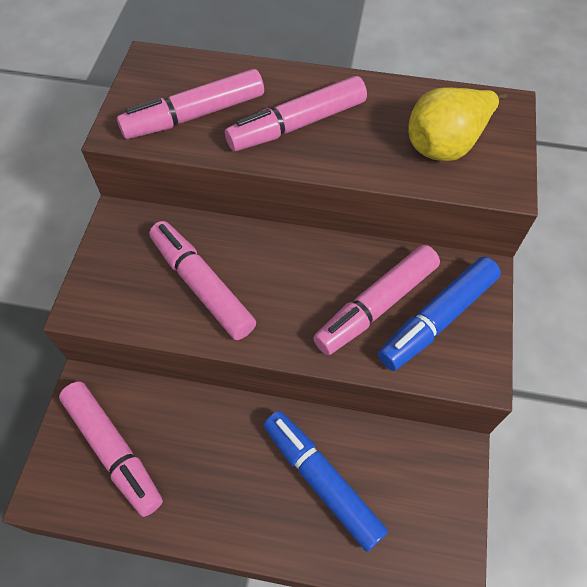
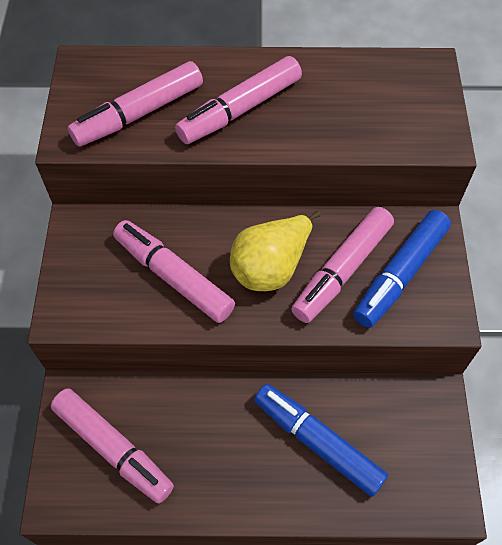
camera: 10 degrees left, 0 degrees up
yellow pear [408,87,507,161] -> yellow pear moved to [230,211,321,291]

